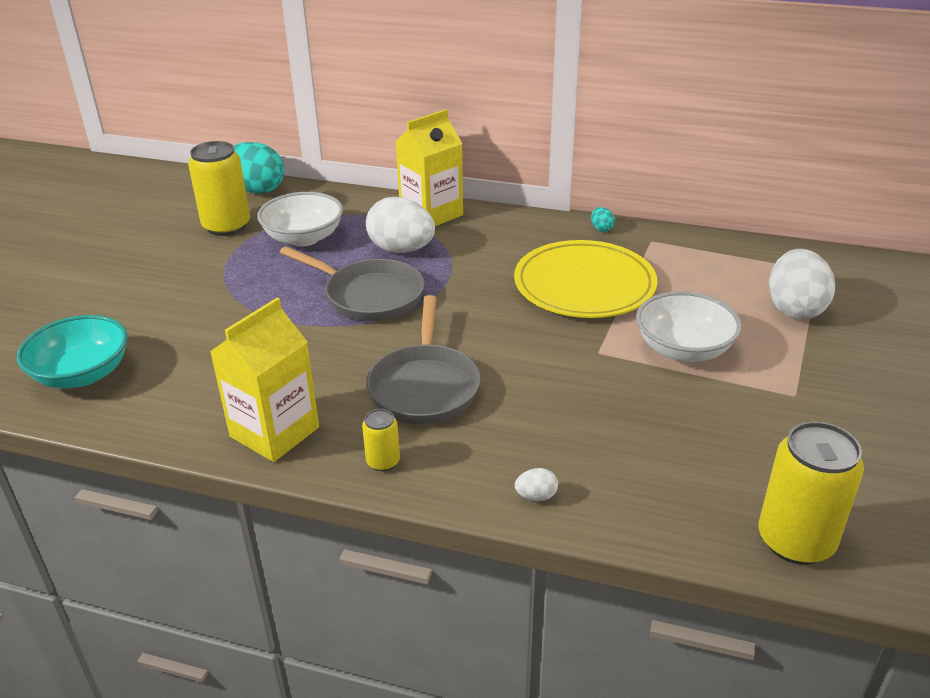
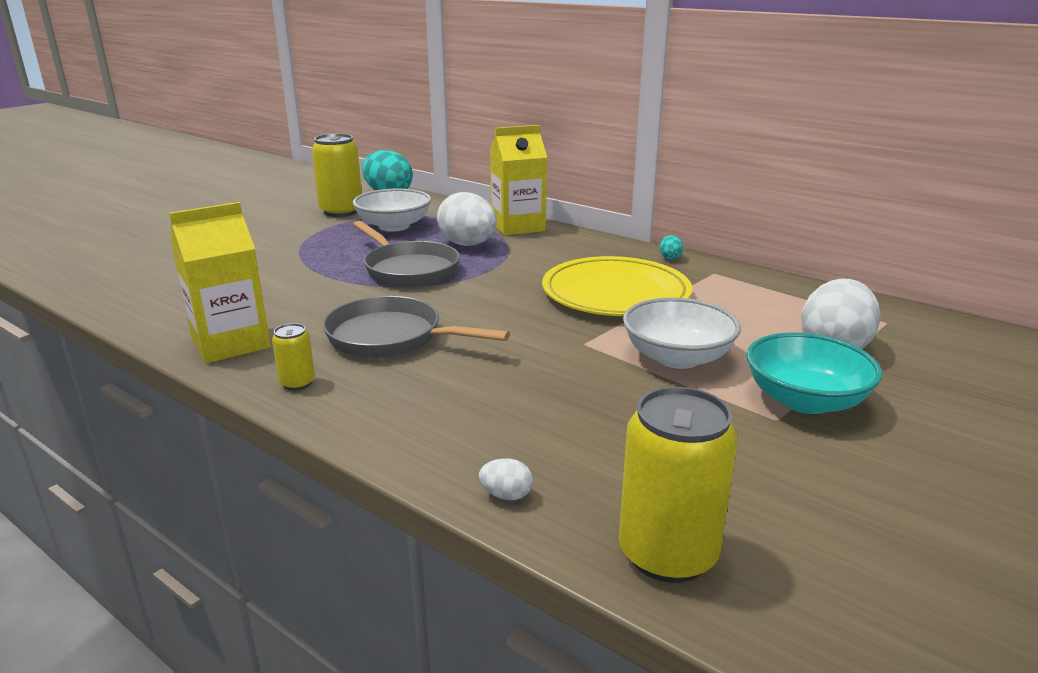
camera: 20 degrees right, 10 degrees down
turquoise bowl [17,315,128,388] -> turquoise bowl moved to [746,332,882,414]
grey pan [366,295,480,424] -> grey pan turned 90 degrees clockwise [323,296,510,358]
white egg [515,468,558,501] -> white egg moved to [479,458,533,500]

